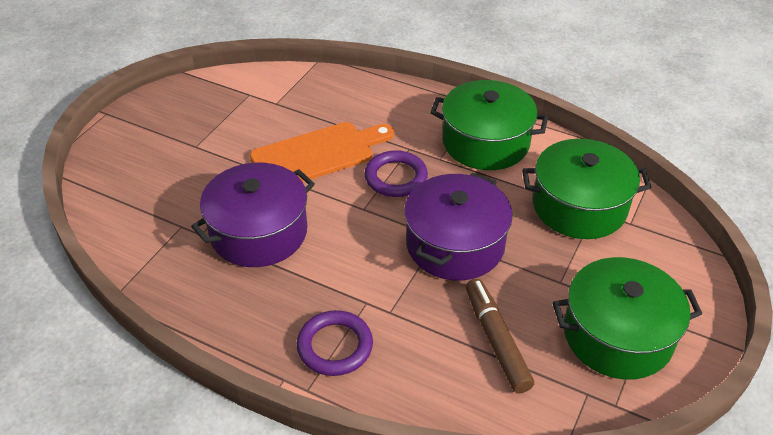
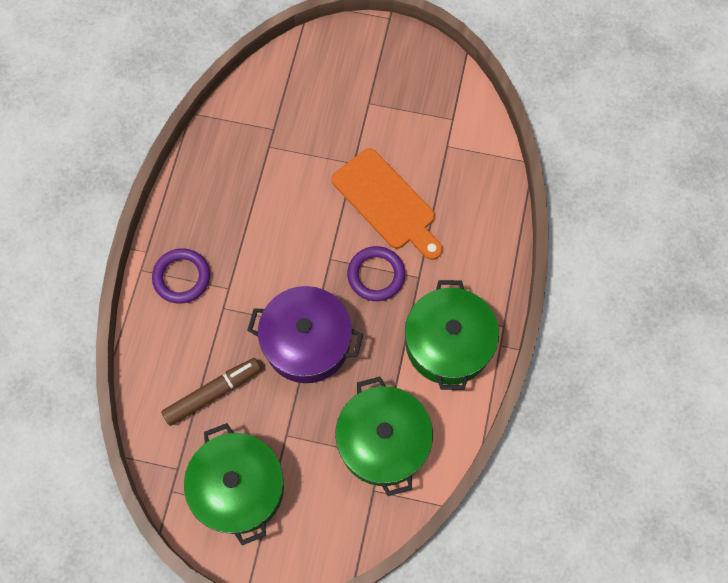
camera: 75 degrees right, 25 degrees up
purple pot [191,163,315,267] -> none

